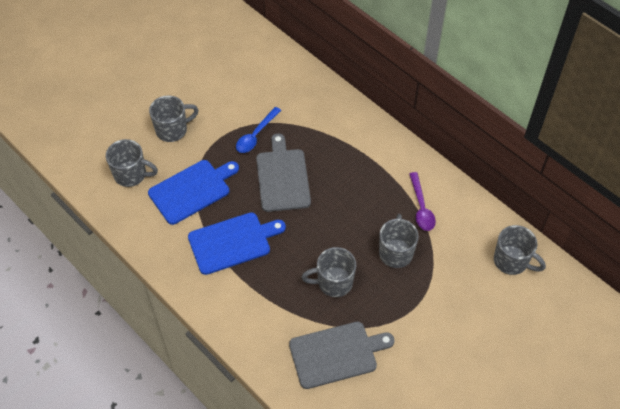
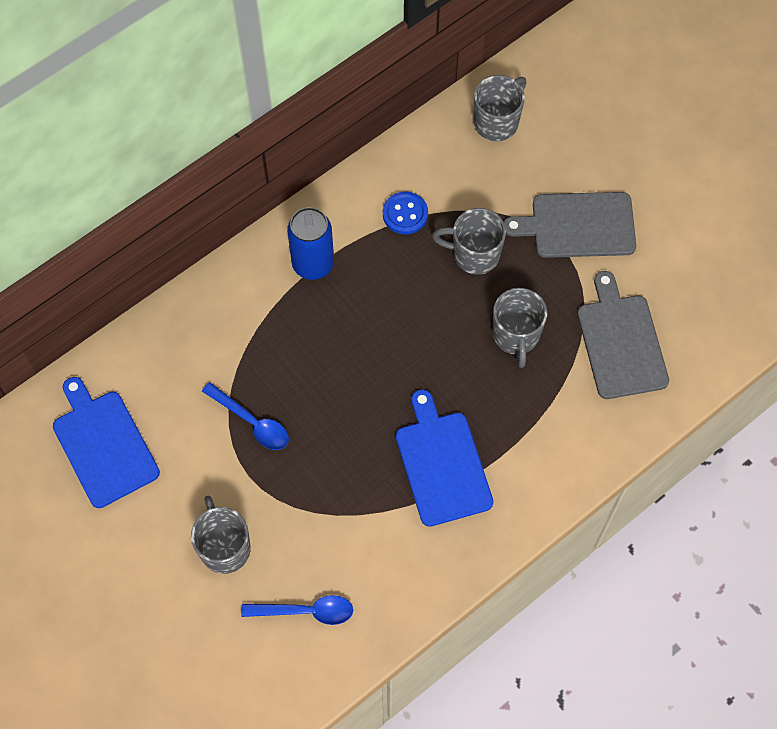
camera: 85 degrees left, 10 degrees up
grey mug [106,139,158,187] -> blue spoon [241,595,353,625]
blue cutting board [148,160,239,225] -> blue cutting board moved to [53,377,160,508]
grey cutting board [256,133,311,212] -> grey cutting board moved to [504,192,636,258]
purple spoon [409,172,436,231] -> blue button [383,191,428,235]
none -> blue can [287,207,334,280]

